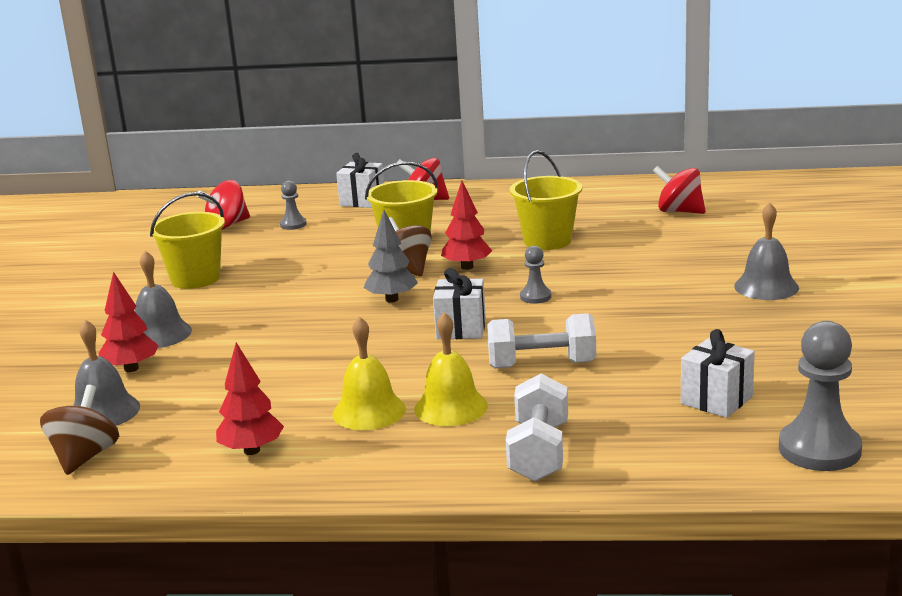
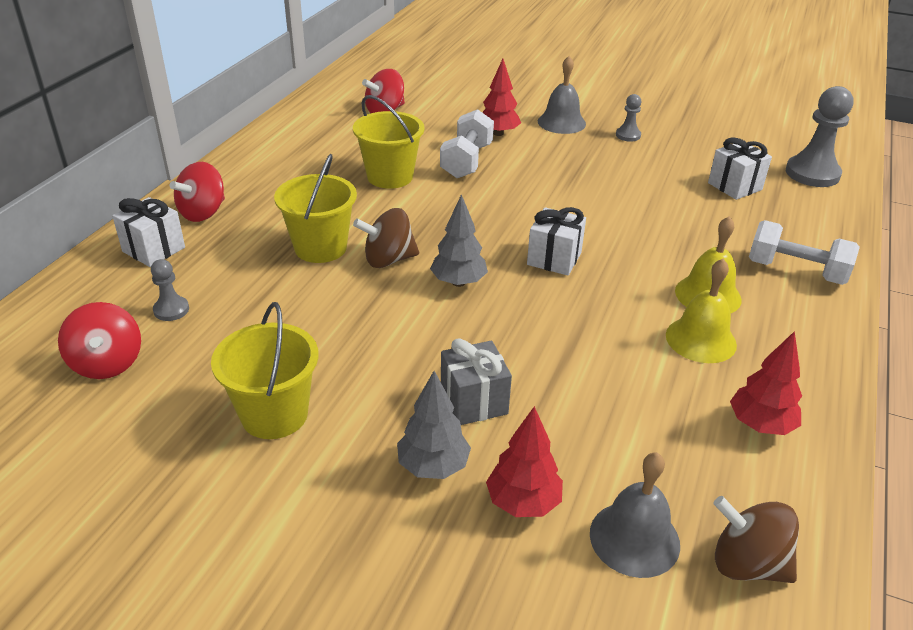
camera: 75 degrees left, 15 degrees up
grey bell [135,251,192,348] -> grey tree [397,371,471,479]
red tree [441,180,492,270] -> red tree moved to [482,59,521,136]
white dumbbell [487,313,596,368] -> white dumbbell moved to [440,109,494,178]
grey pawn [520,246,551,304] -> grey pawn moved to [616,94,641,142]
none -> grey gift [441,339,512,425]

